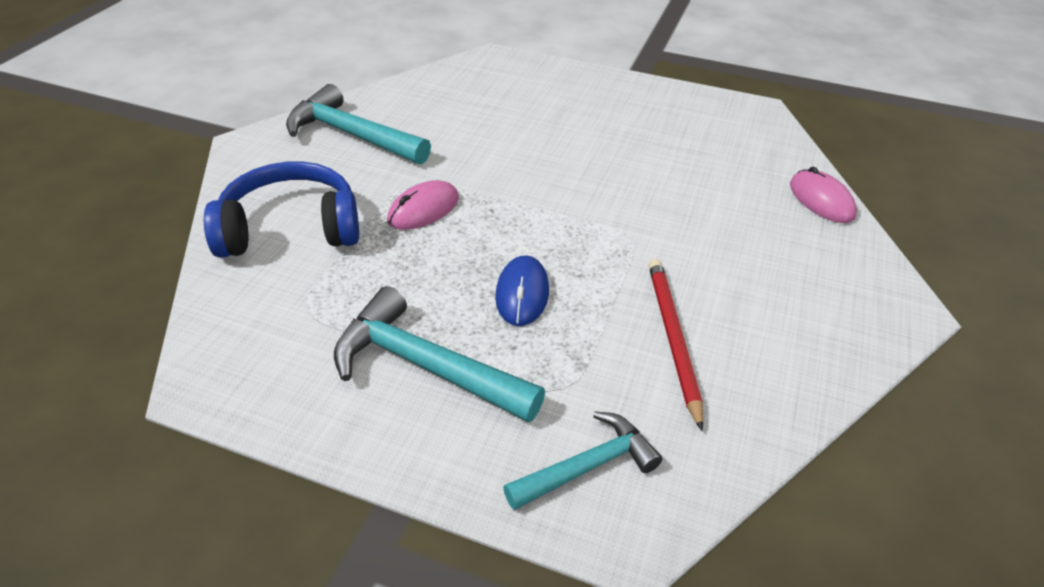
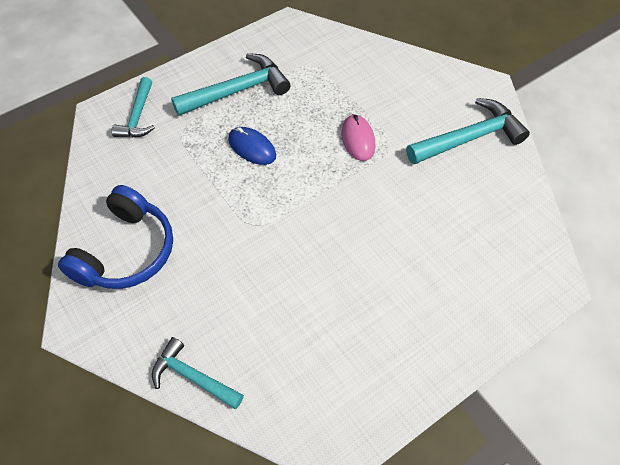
camera: 125 degrees right, 15 degrees up
blue headphones [204,162,359,258] -> blue headphones moved to [58,185,173,289]
red pencil [649,259,703,431] -> none
pink mouse [790,167,857,223] -> turquoise hammer [152,337,244,409]

